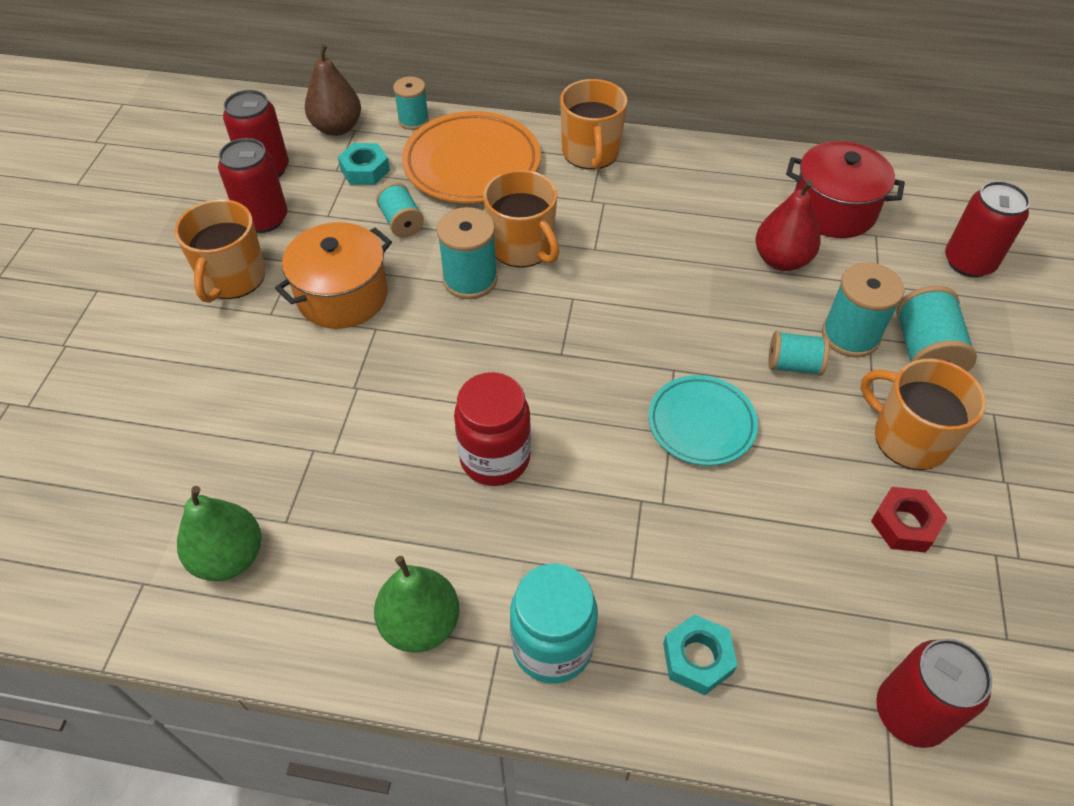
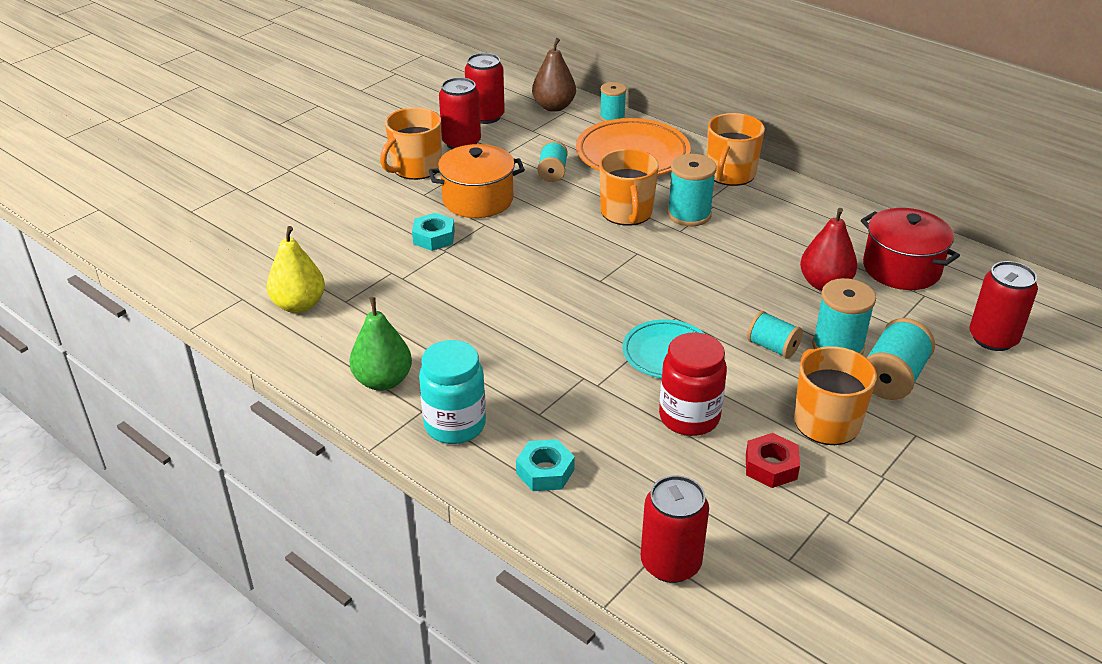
camera: 30 degrees right, 15 degrees down
green pear [177,486,261,581] -> yellow pear [267,226,325,313]
turquoise nut [338,143,390,185] -> turquoise nut moved to [412,213,455,251]
turquoise spool [436,207,498,299] -> turquoise spool moved to [667,154,717,226]
red jar [454,372,531,486] -> red jar moved to [659,332,727,436]

